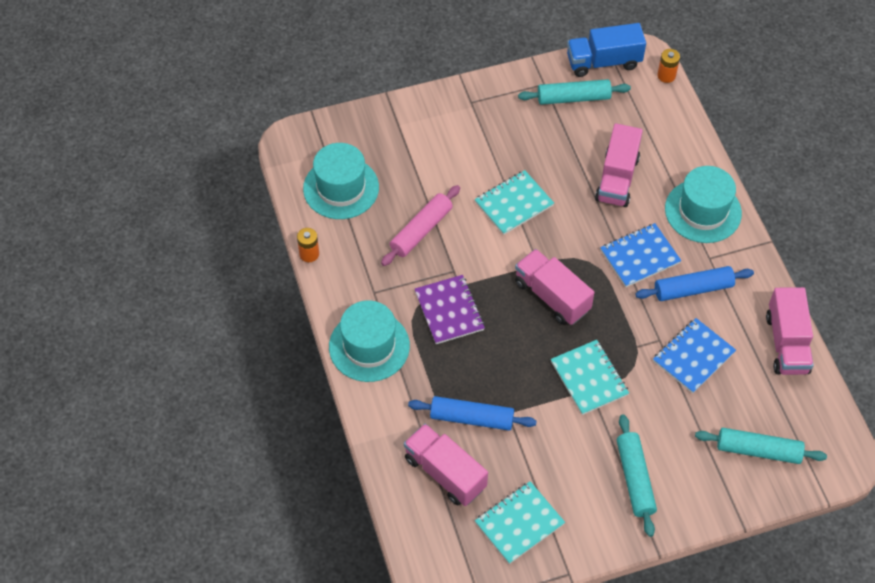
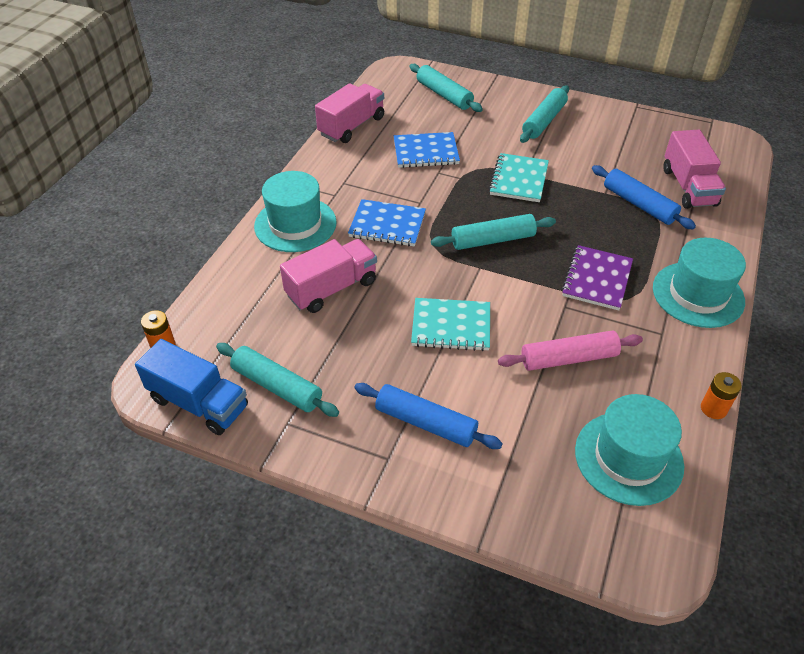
camera: 140 degrees left, 10 degrees down
turquoise notebook [475,481,565,564] -> none
pink truck [515,249,594,325] -> turquoise rolling pin [431,214,556,250]
blue rolling pin [635,266,754,301] -> blue rolling pin moved to [354,383,503,449]

